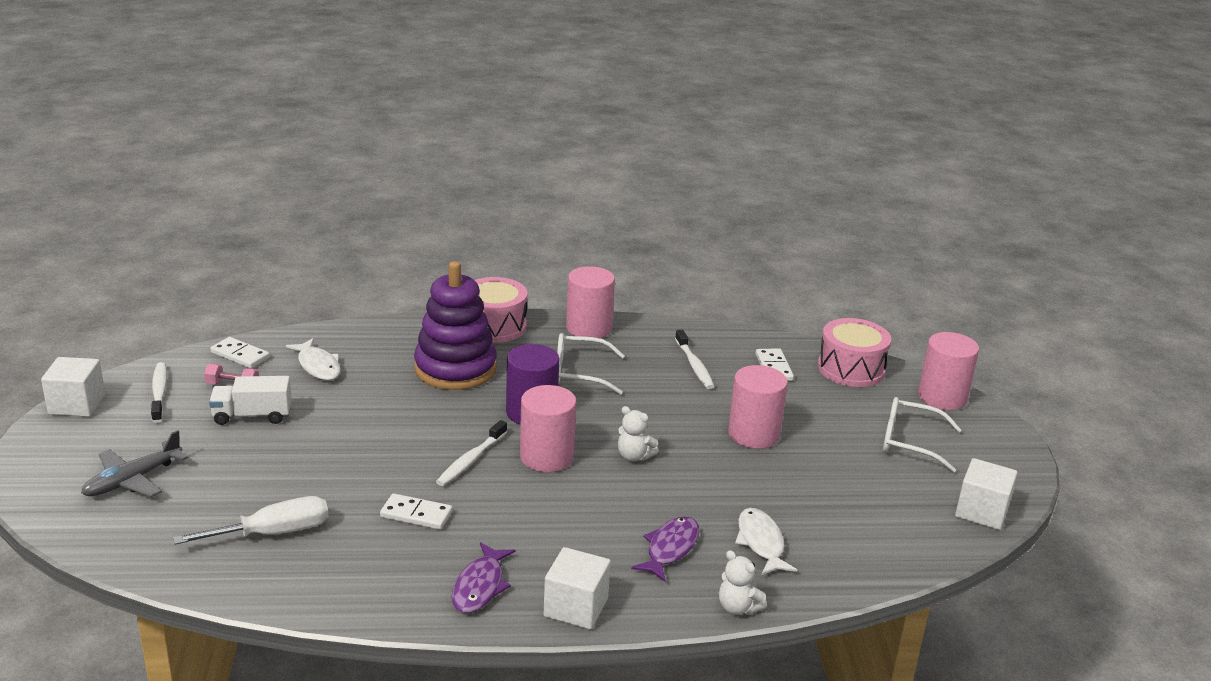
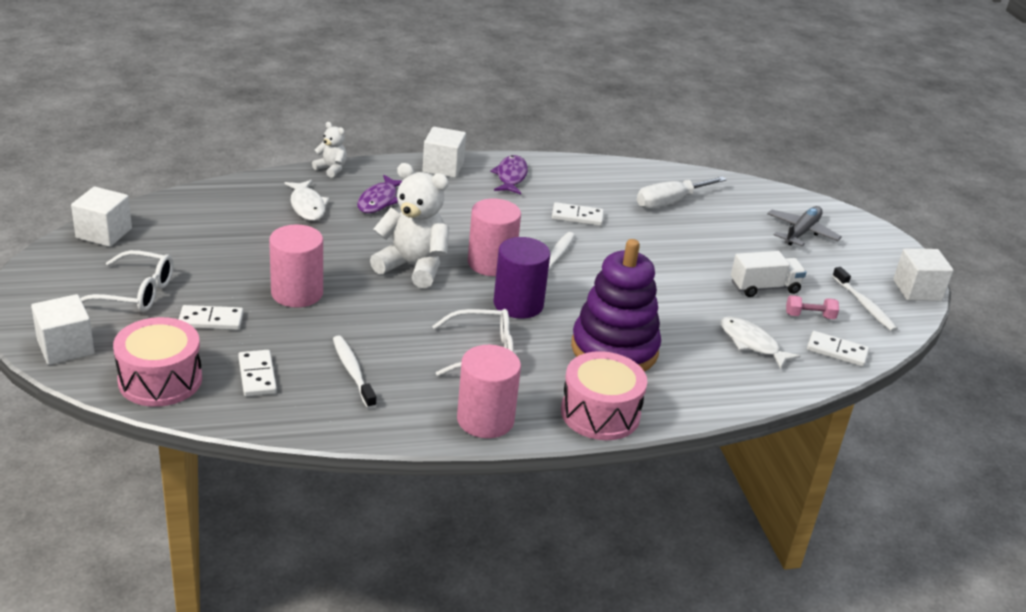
camera: 170 degrees right, 5 degrees up
white teddy bear [618,406,659,461] -> white teddy bear [370,163,449,288], size x2.00
pink cylinder [918,332,979,410] -> white cube [31,294,94,365]
none -> white domino [179,305,244,330]

